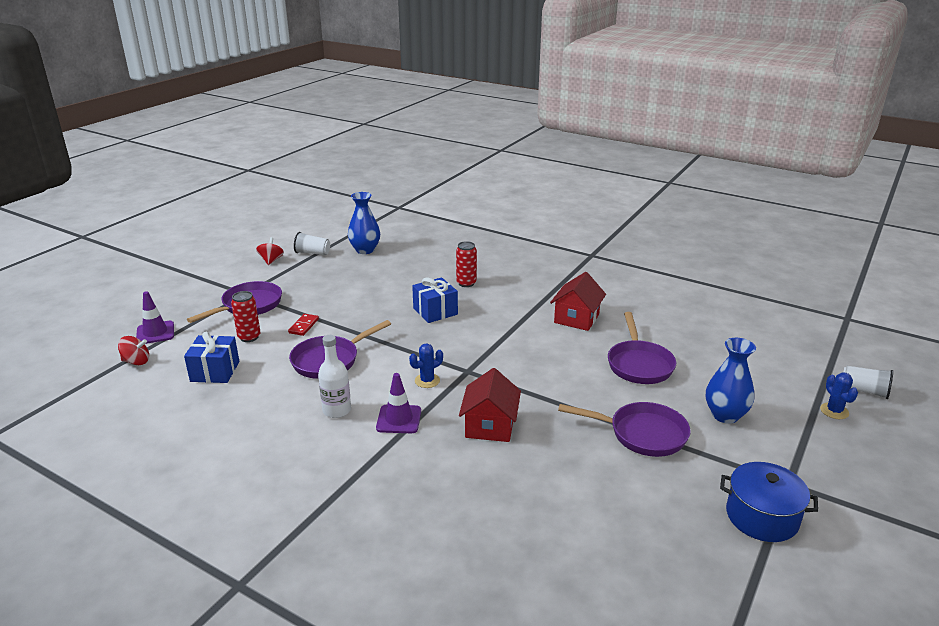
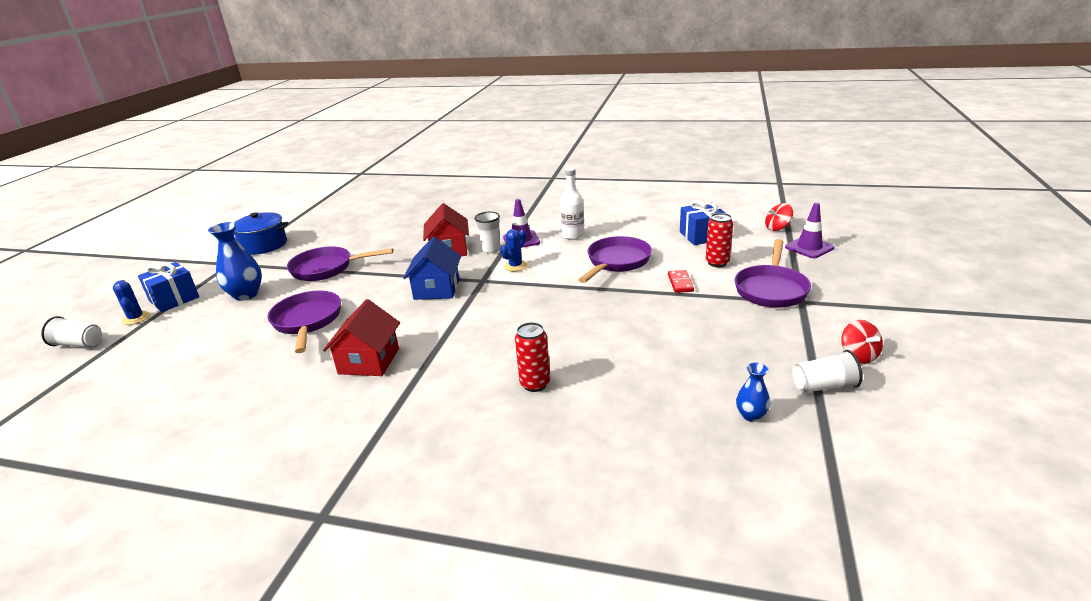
camera: 165 degrees right, 0 degrees up
blue vase [348,192,380,254] -> blue vase [736,362,770,422], size x0.54
blue gift [412,277,458,323] -> blue gift moved to [138,262,199,312]
none -> blue house [403,237,461,300]
none -> white cup [474,212,501,254]

